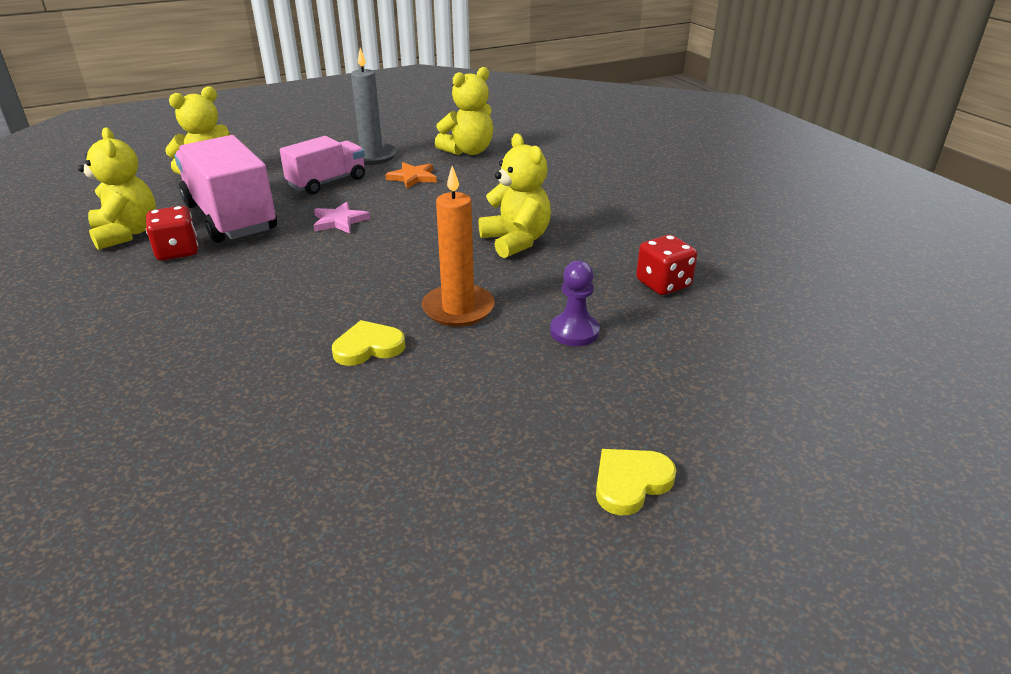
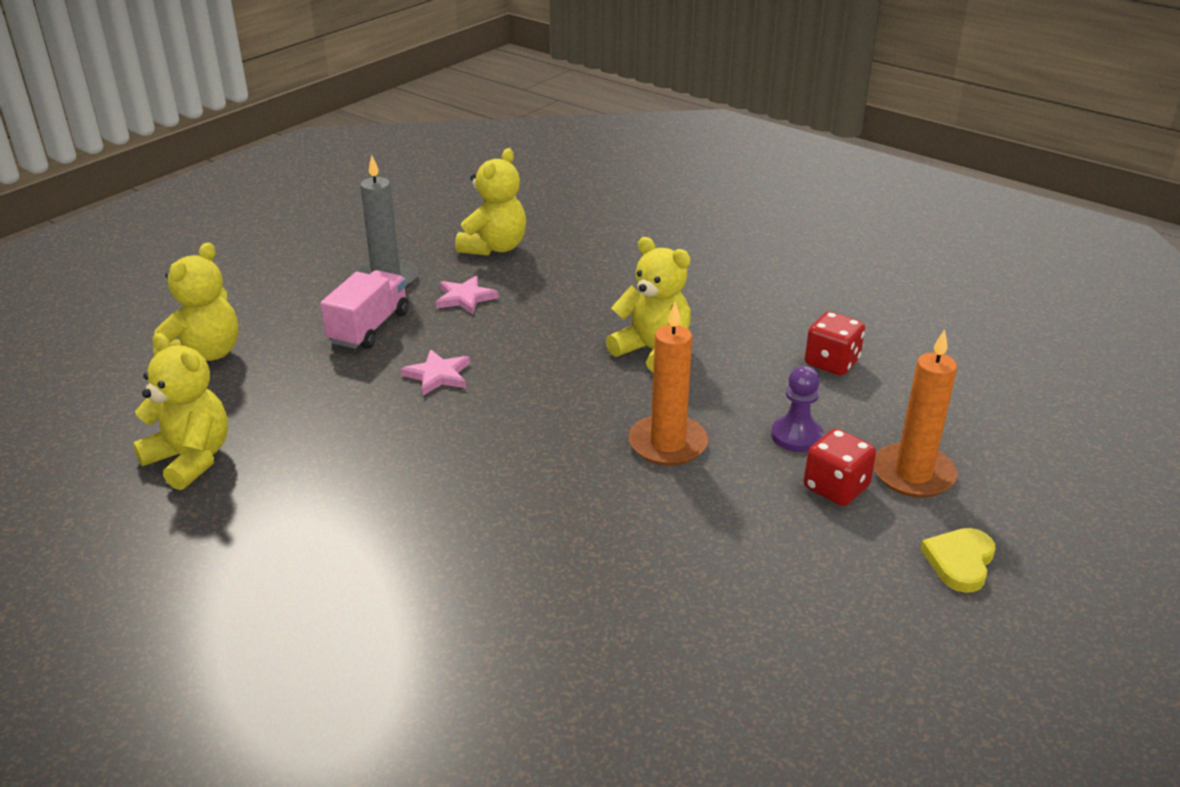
camera: 25 degrees left, 0 degrees up
red dice [146,206,198,261] -> red dice moved to [804,429,876,506]
pink truck [174,135,277,243] -> none
yellow heart [332,320,405,366] -> none
orange star [385,162,437,189] -> pink star [436,276,498,314]
none -> orange candle [874,329,957,498]

